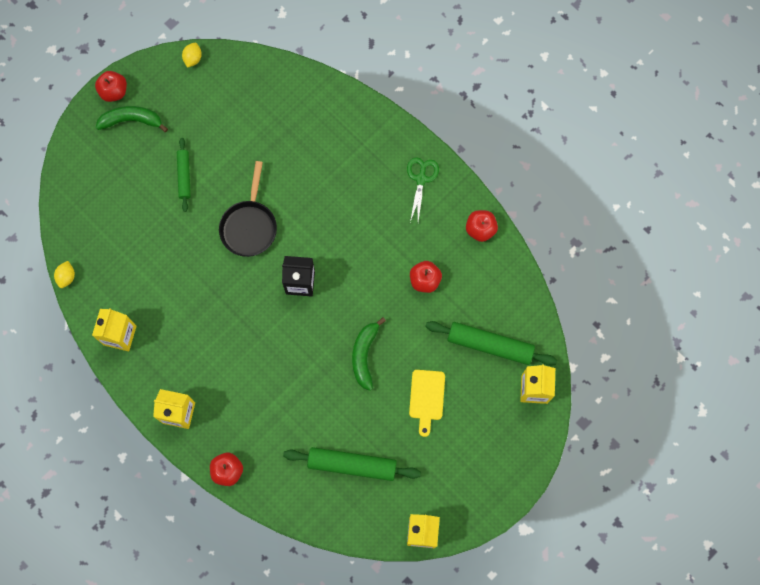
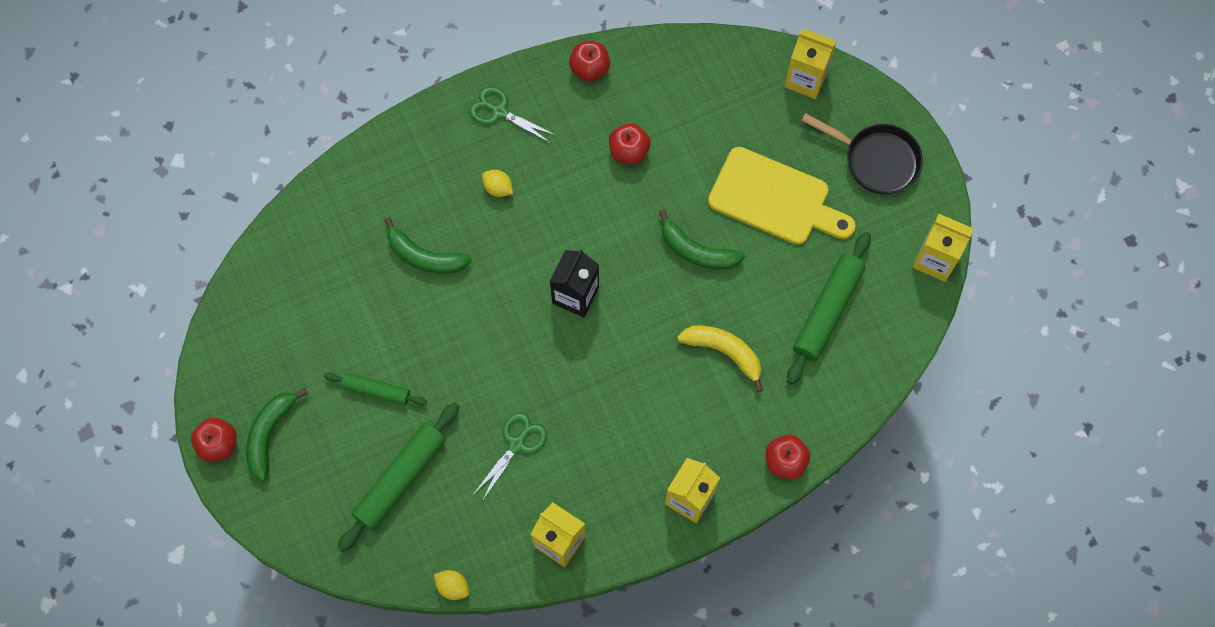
camera: 70 degrees left, 5 degrees down
yellow lemon [182,43,202,68] -> yellow lemon moved to [482,170,513,197]
black pan [219,161,277,257] -> black pan moved to [801,113,923,194]
yellow cutting board [409,370,445,437] -> yellow cutting board [708,147,856,245], size x1.72
green rolling pin [425,321,557,366] -> green rolling pin moved to [337,402,460,553]
none -> green banana [385,217,472,274]
none -> green scissors [473,413,547,501]
none -> yellow banana [677,326,763,392]

